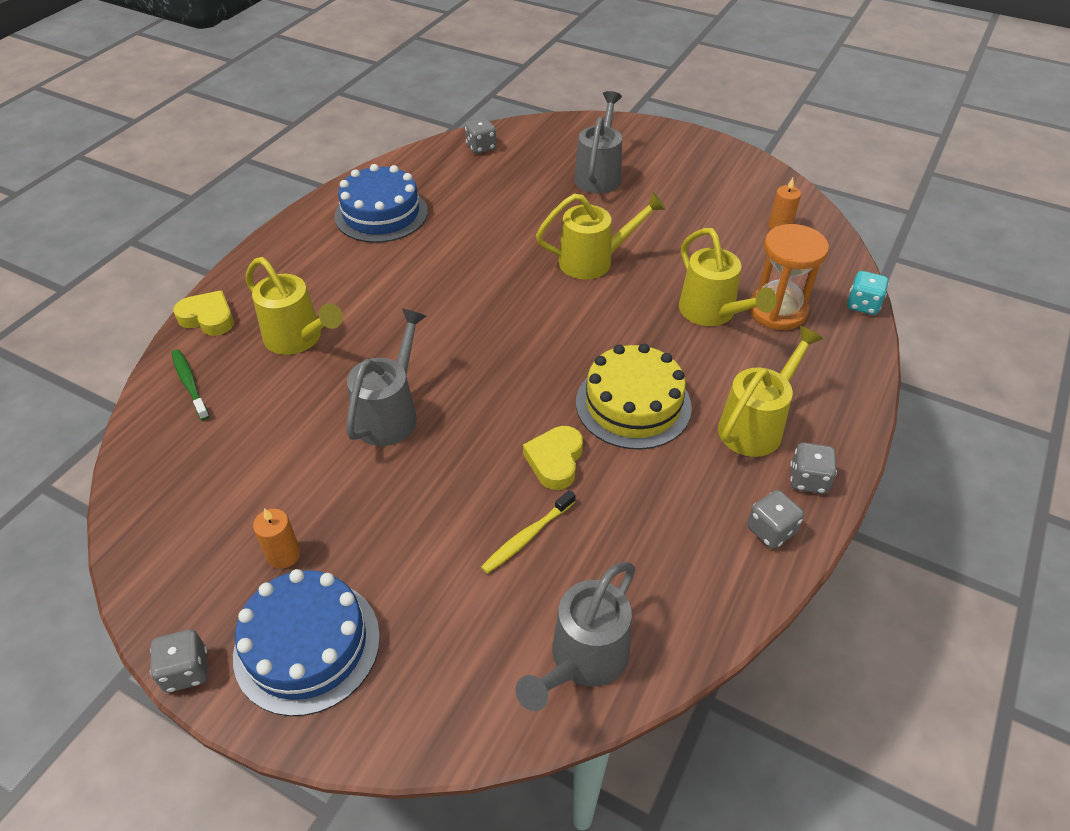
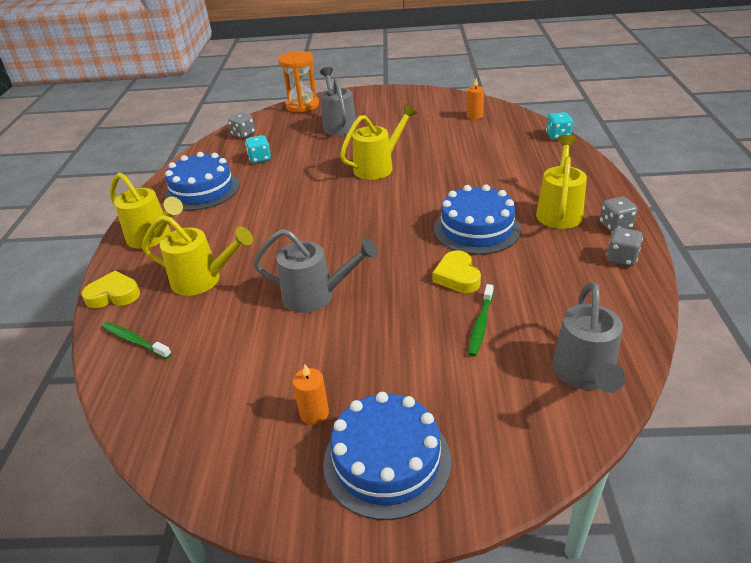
camera: 25 degrees left, 10 degrees down
grey dice [150,629,207,692] -> none
grey watering can [346,309,426,446] -> grey watering can turned 105 degrees clockwise [253,229,378,313]
yellow toothbrush [481,490,576,574] -> green toothbrush [468,284,494,357]
yellow cake [576,343,692,450] -> blue cake [434,185,521,255]
yellow watering can [679,228,777,326] -> yellow watering can moved to [110,172,183,249]
orange hourglass [749,224,829,330] -> orange hourglass moved to [278,51,319,113]
none -> turquoise dice [245,135,271,163]

